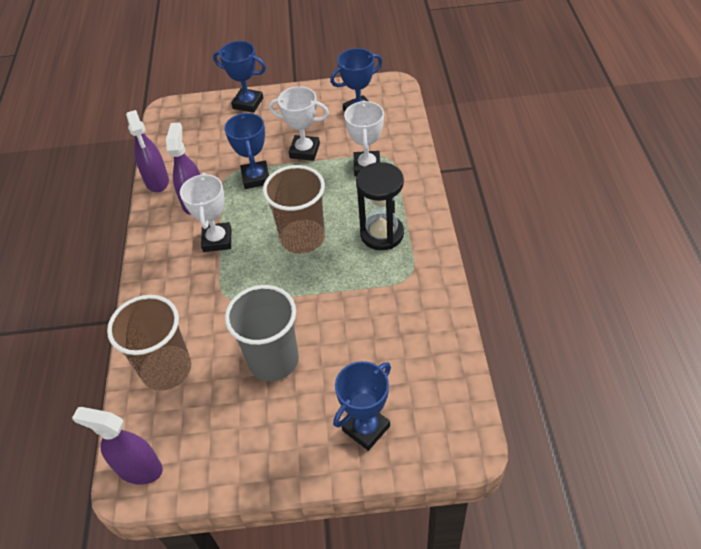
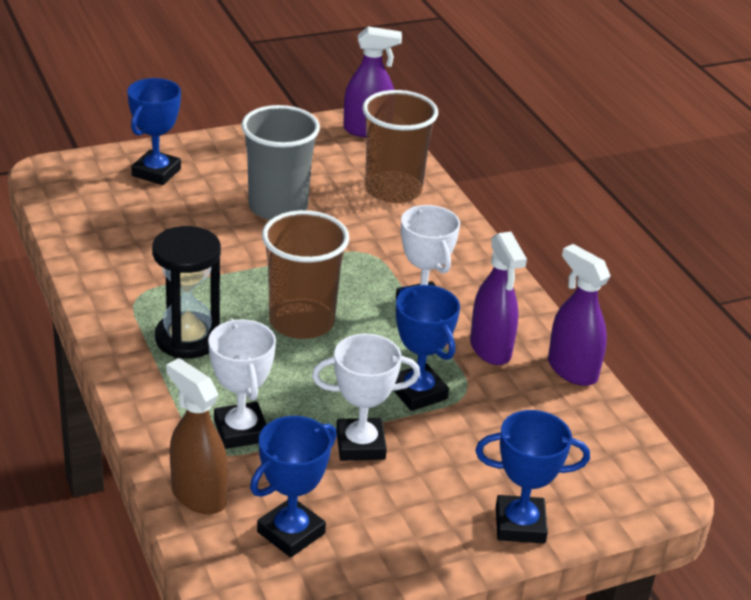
camera: 155 degrees right, 15 degrees down
none -> brown spray bottle [166,358,228,514]

